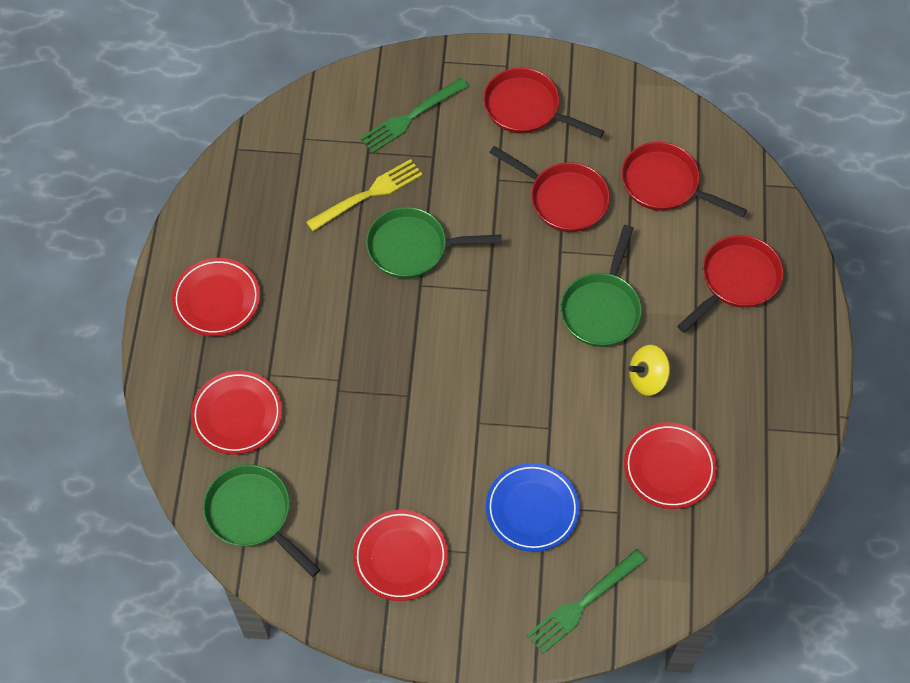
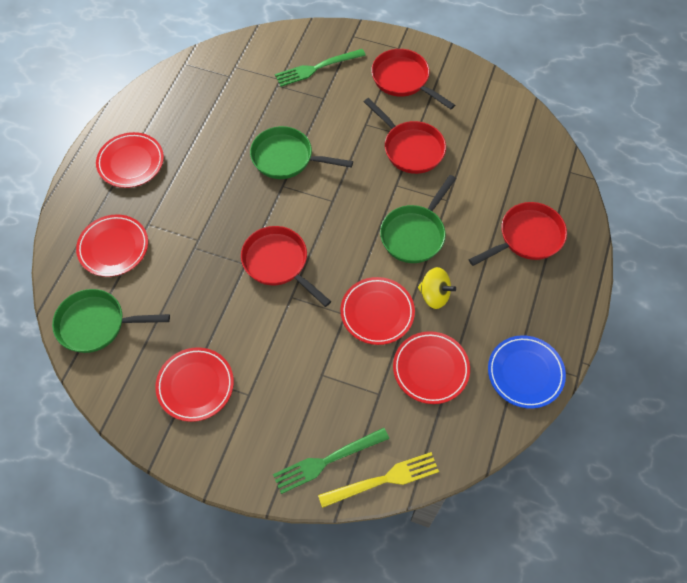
camera: 15 degrees right, 0 degrees up
green pan [203,465,320,577] -> green pan turned 60 degrees counterclockwise [52,289,170,353]
yellow fork [306,159,423,231] -> yellow fork moved to [318,452,439,508]
blue plate [486,463,580,552] -> blue plate moved to [488,335,566,409]
red pan [621,142,747,217] -> red pan moved to [241,226,331,307]
yellow spinning top [629,345,670,396] -> yellow spinning top turned 150 degrees counterclockwise [418,267,456,309]
none -> red plate [340,277,415,345]

